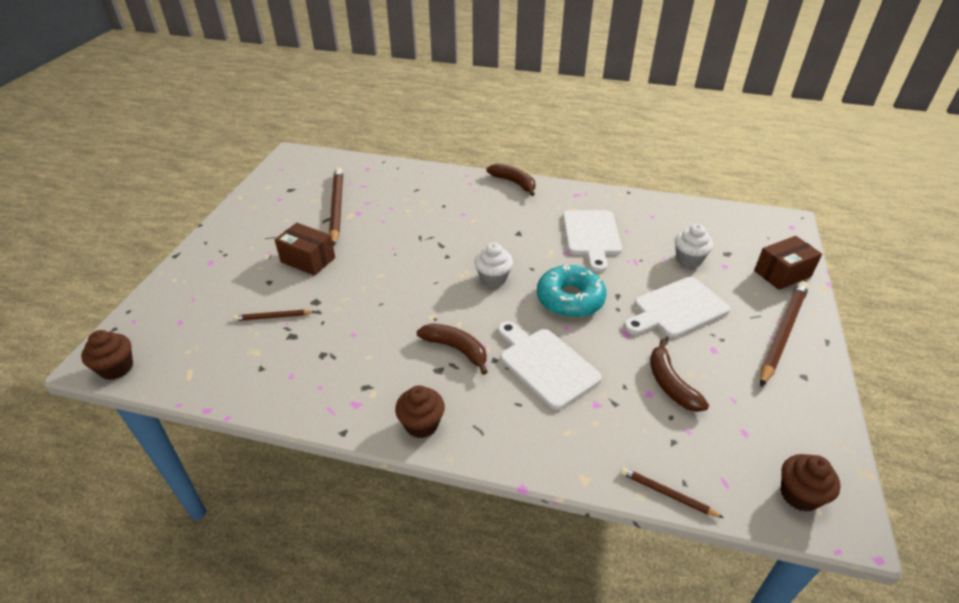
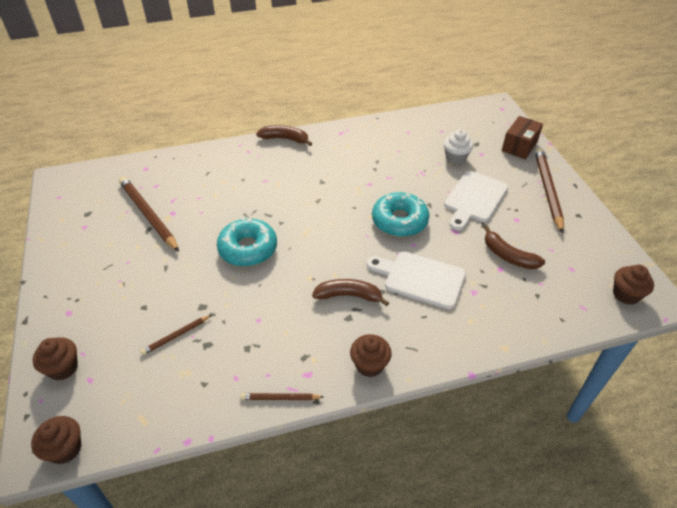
camera: 30 degrees left, 5 degrees up
brown box [274,223,335,276] -> none
white cupcake [474,243,513,287] -> none
white cutting board [563,210,622,272] -> none
brown pencil [620,467,724,518] -> brown pencil moved to [240,393,323,400]
none -> brown cupcake [33,337,78,380]
none -> turquoise donut [217,218,277,267]

